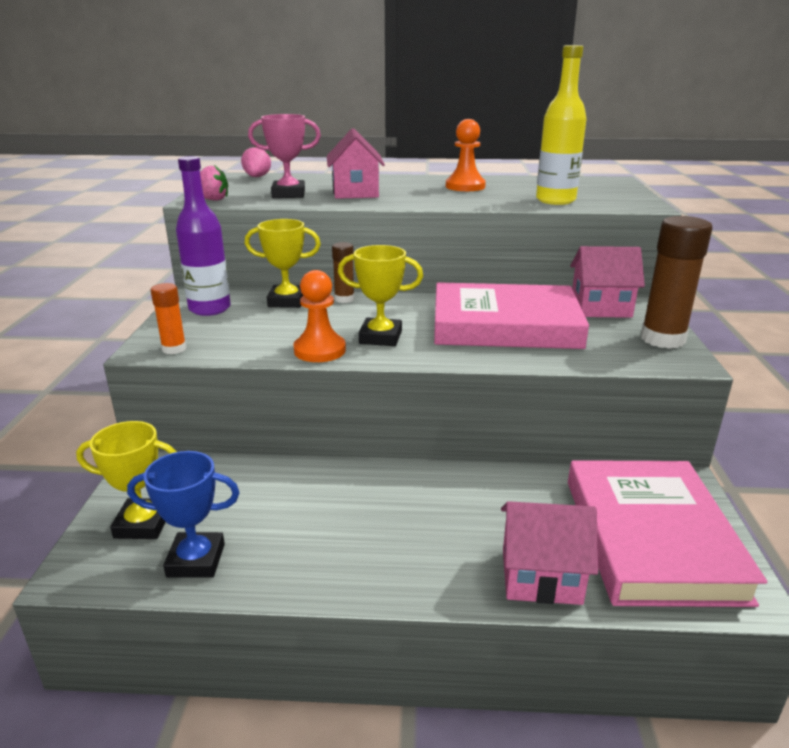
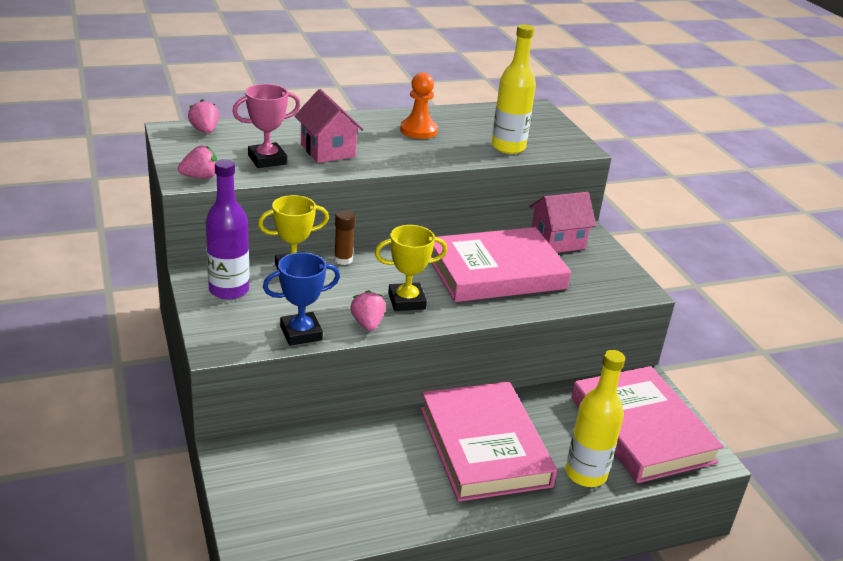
camera: 25 degrees left, 5 degrees up
yellow trophy [76,421,177,539] -> none
blue trophy [127,451,240,578] -> blue trophy moved to [263,252,340,346]
orange glue stick [151,283,186,354] -> none
orange pawn [293,270,346,362] -> pink strawberry [350,290,386,331]
pink house [501,501,598,605] -> yellow bottle [566,350,625,487]
brown glue stick [641,216,713,349] -> none
none -> pink book [420,382,557,502]

